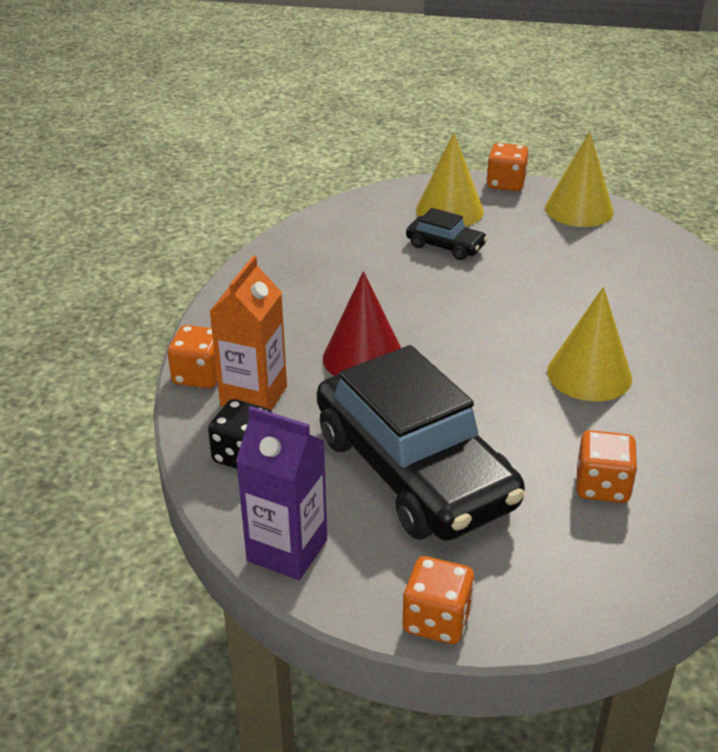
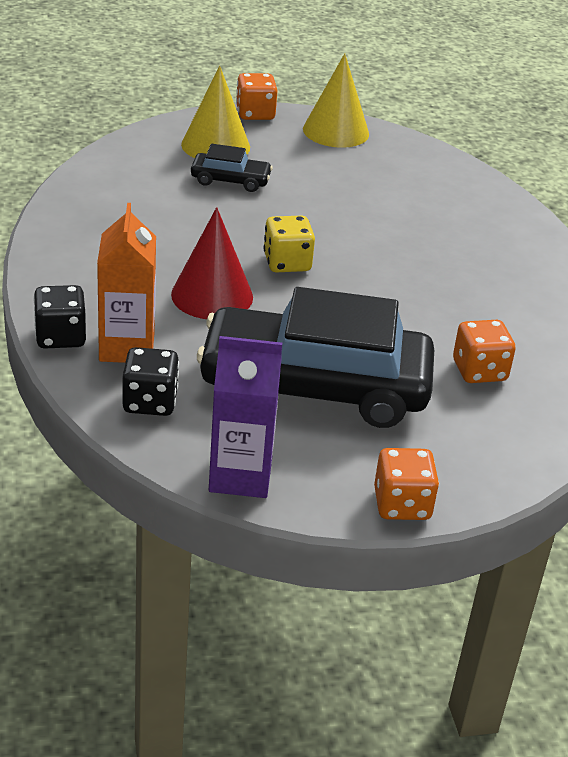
camera: 25 degrees left, 0 degrees up
orange dice [168,325,218,388] -> black dice [33,285,86,349]
black car [317,345,525,541] -> black car turned 150 degrees clockwise [197,287,434,428]
yellow cone [547,287,632,401] -> none
none -> yellow dice [264,216,315,272]

